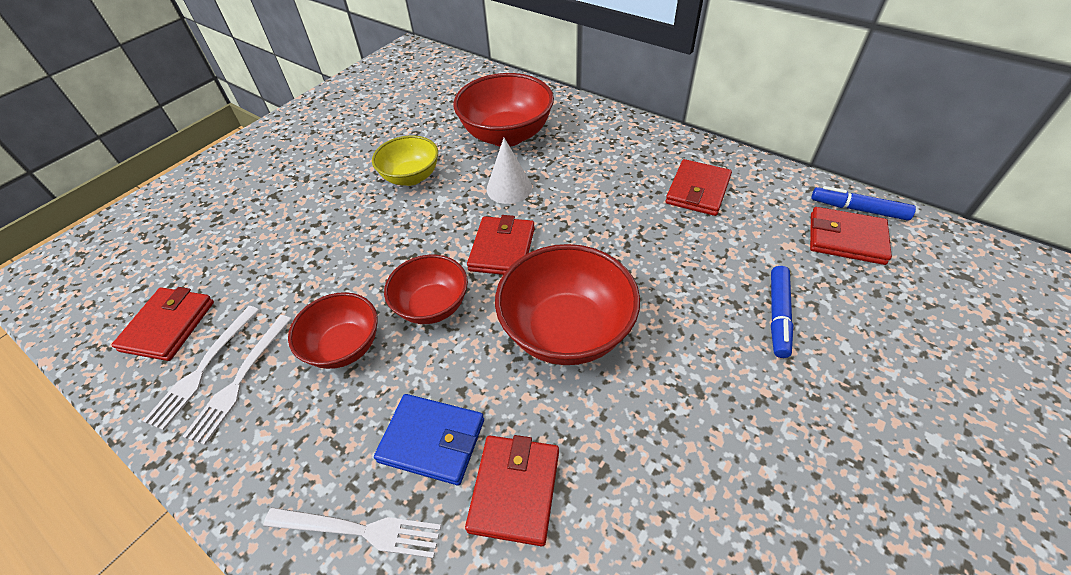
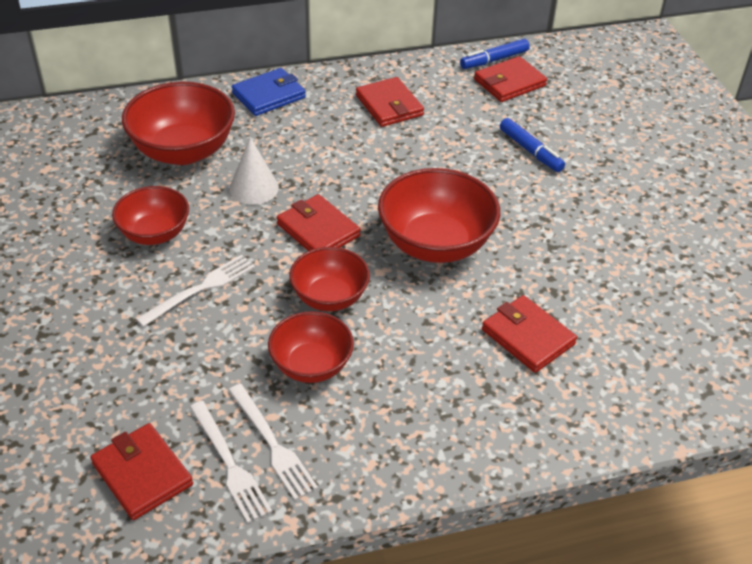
camera: 55 degrees left, 5 degrees down
white fork [263,507,441,558] -> white fork moved to [136,255,255,327]
yellow bowl [372,135,438,186] -> red bowl [112,186,189,245]
blue wallet [374,394,484,485] -> blue wallet moved to [232,68,306,116]

